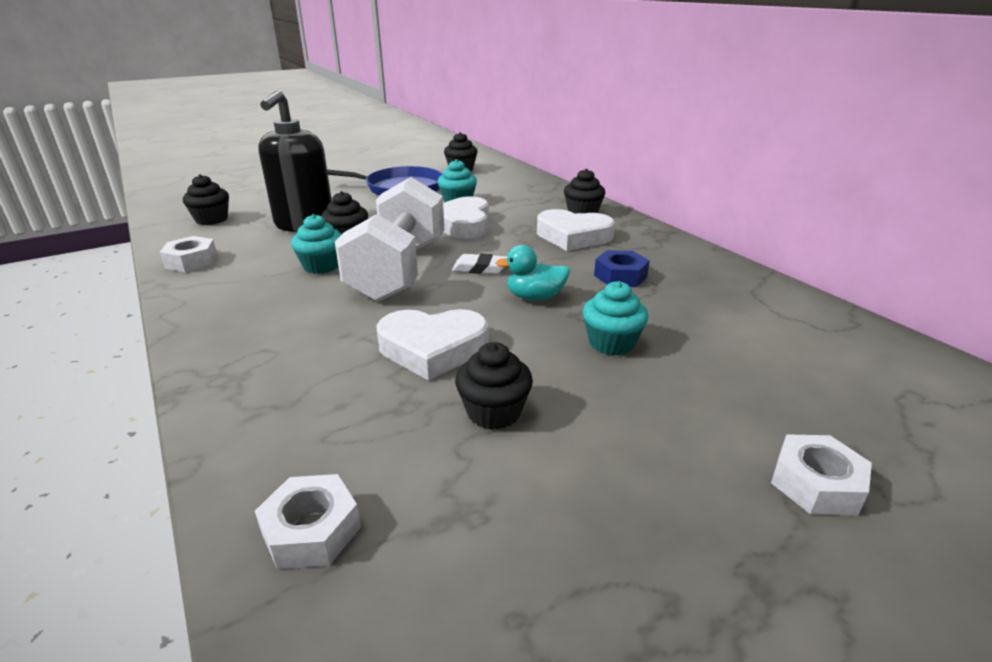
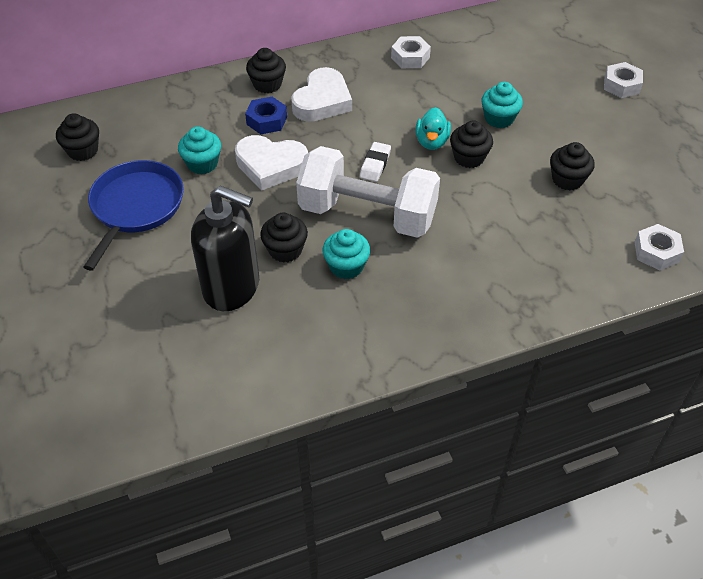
camera: 80 degrees left, 20 degrees up
white nut [160,236,217,272] -> white nut moved to [391,36,431,68]
black cupcake [183,174,229,225] -> black cupcake moved to [450,120,493,168]
white heart [376,309,489,381] -> none
blue nut [594,250,650,287] -> blue nut moved to [245,97,287,134]

